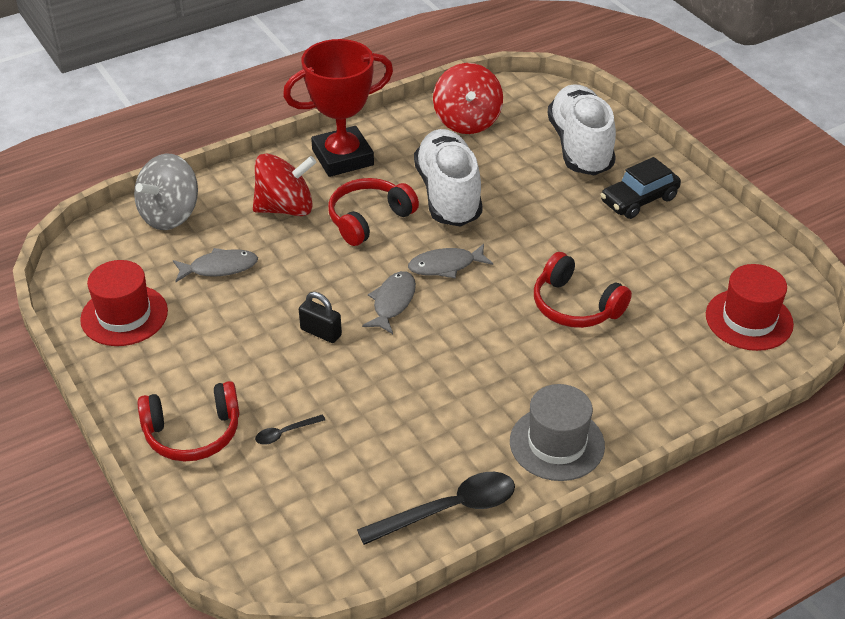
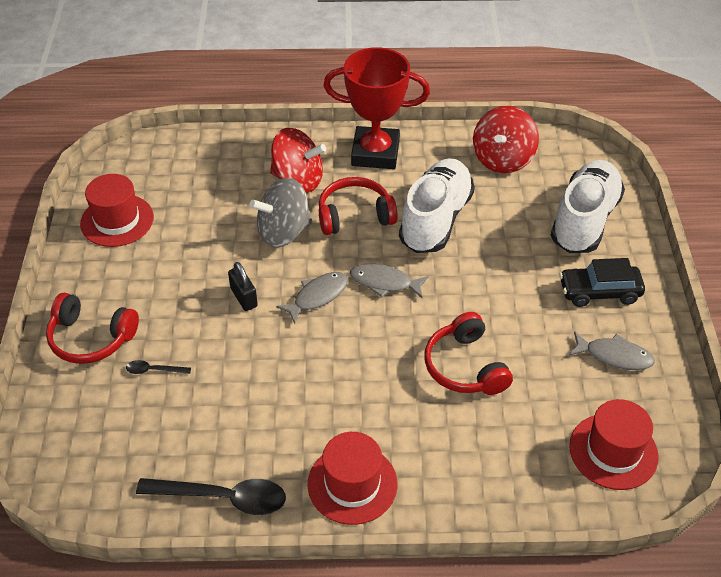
camera: 30 degrees right, 5 degrees up
grey spinning top [134,153,198,230] -> grey spinning top moved to [250,178,312,248]
grey fish [173,248,258,282] -> grey fish moved to [569,331,655,370]
grey hat [510,384,605,481] -> red hat [308,432,397,525]

